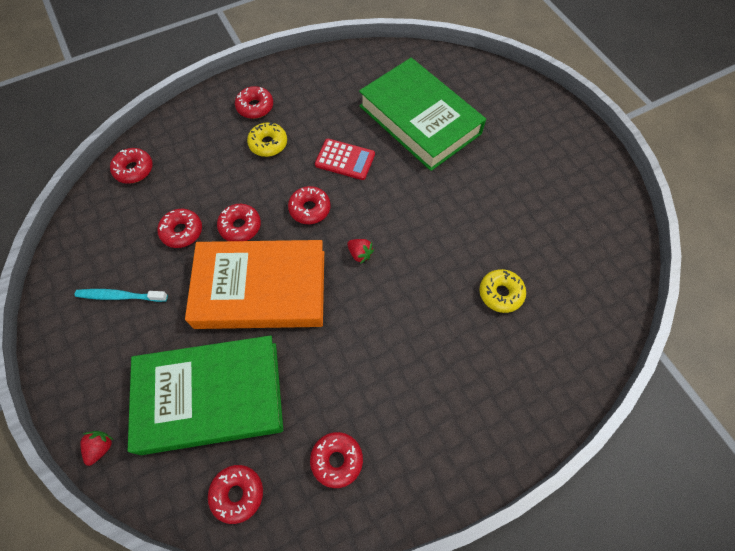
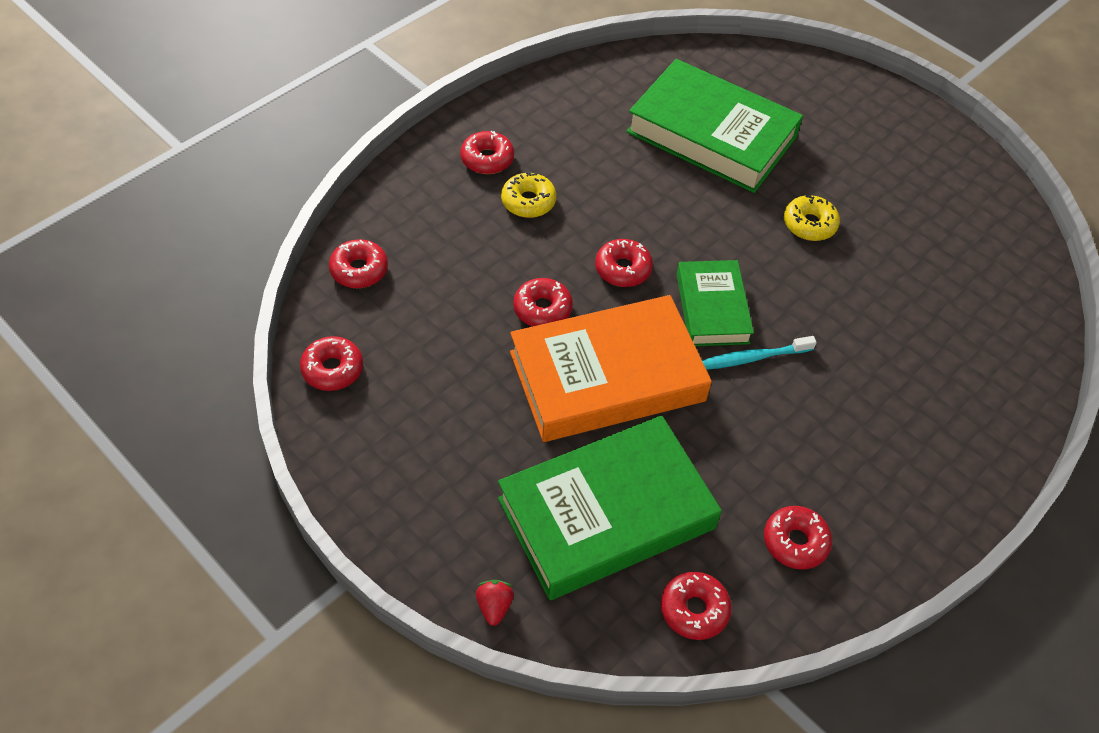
camera: 20 degrees left, 10 degrees down
turquoise toothbrush [75,289,168,302] -> turquoise toothbrush moved to [702,336,817,370]
red donut [157,209,202,248] -> red donut moved to [300,336,363,391]
red calculator [315,139,375,180] -> none
red strawberry [347,239,374,264] -> green book [677,260,754,346]
yellow donut [479,269,526,313] -> yellow donut moved to [784,195,840,241]

